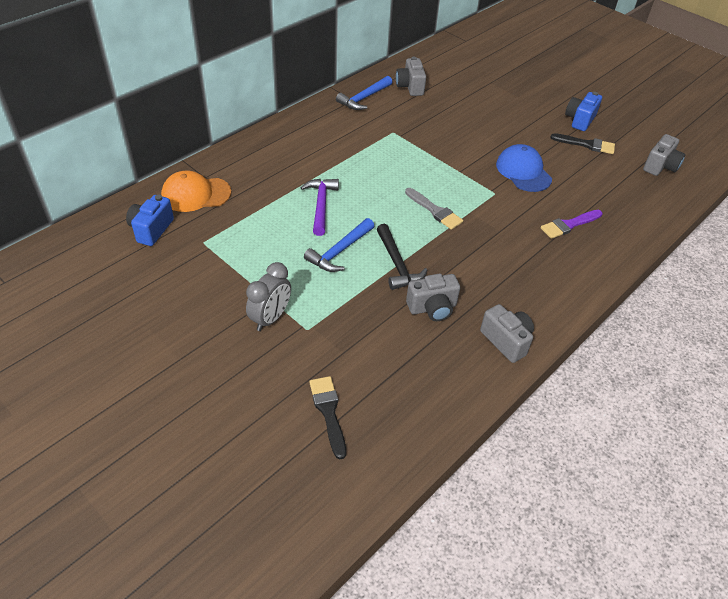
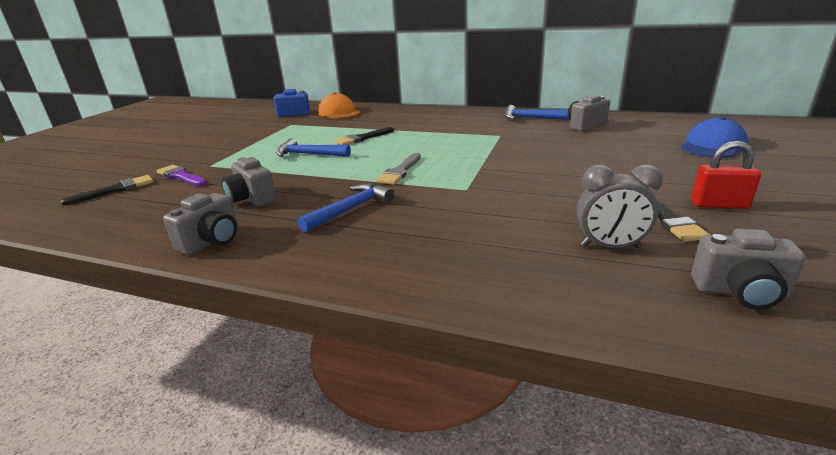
camera: 70 degrees right, 20 degrees down
grey clock [246,262,291,331] -> grey clock moved to [577,164,663,248]
purple hammer [300,179,339,236] -> black brush [335,127,394,145]
black hammer [377,224,427,290] -> none
blue cap [496,144,552,192] -> blue cap moved to [681,117,748,158]
purple brush [541,210,602,239] -> purple brush moved to [156,165,208,186]
blue camera [565,92,602,131] -> red padlock [691,141,761,209]
none -> blue hammer [298,183,395,233]

